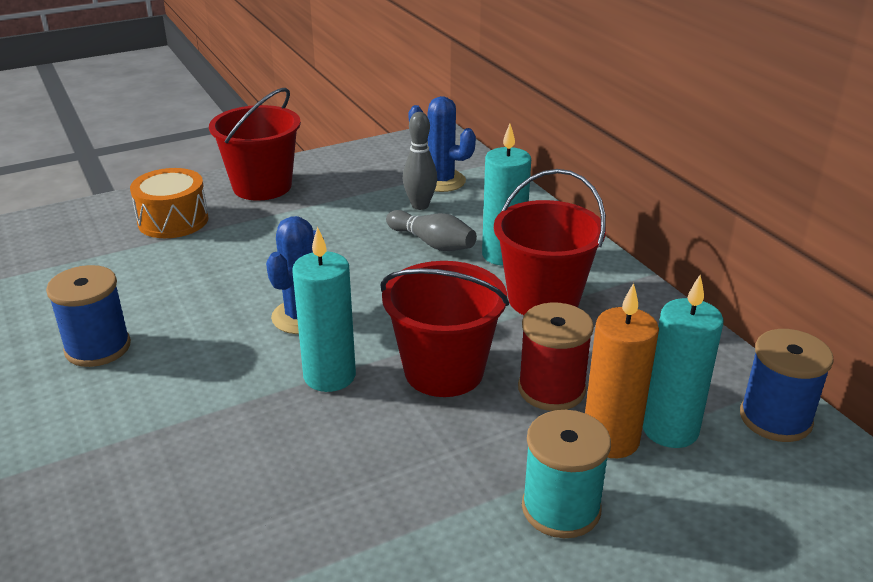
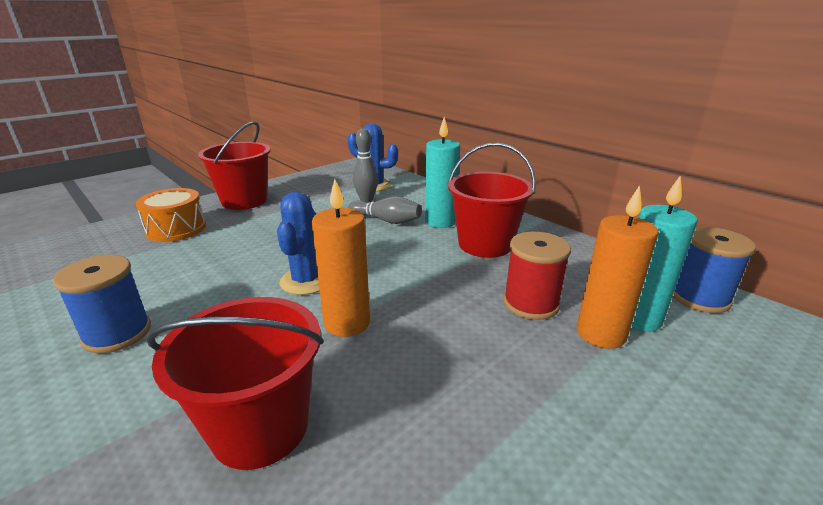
camera: 15 degrees left, 5 degrees down
turquoise candle [292,226,356,392] -> orange candle [312,179,370,337]
red bucket [381,261,509,397] -> red bucket moved to [146,297,324,470]
turquoise spool [522,410,611,538] -> none

